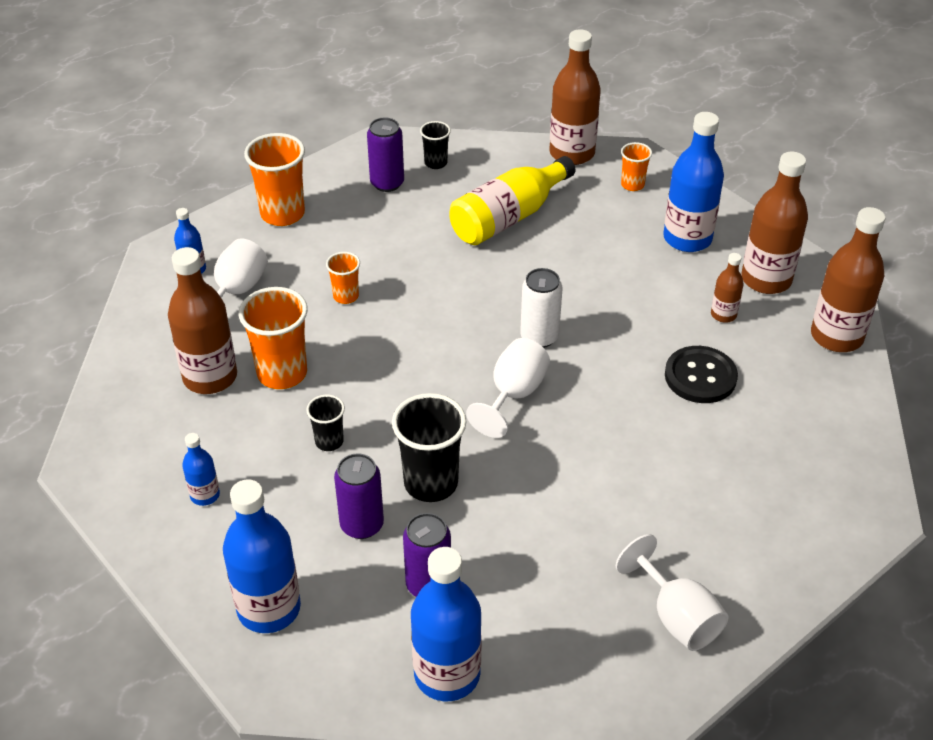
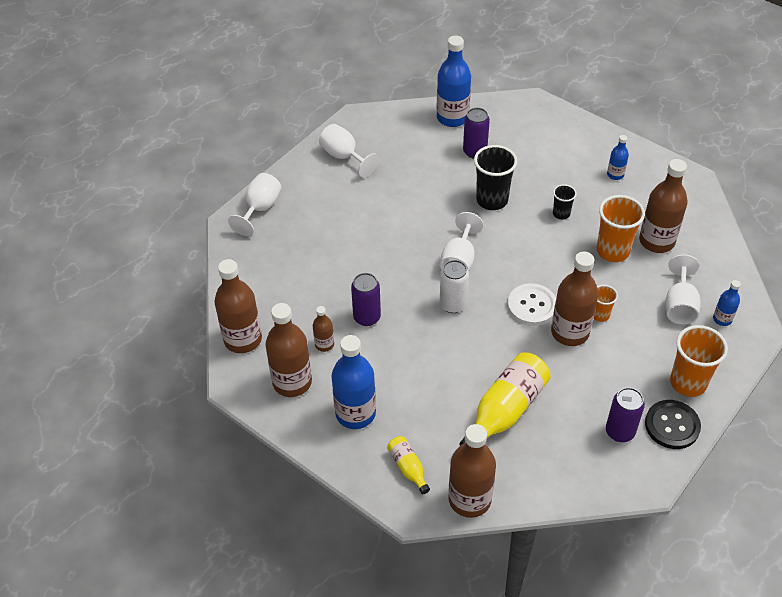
camera: 170 degrees right, 5 degrees up
blue bottle [223,479,301,633] -> none
purple can [334,453,384,539] -> purple can moved to [351,273,381,326]
black cup [420,121,451,169] -> none
orange cup [621,142,652,191] -> yellow bottle [387,436,430,494]
black button [665,346,738,403] -> black button moved to [645,400,701,449]
none -> white goblet [228,173,281,236]
none -> white button [507,283,556,326]
none -> brown bottle [551,252,599,346]

